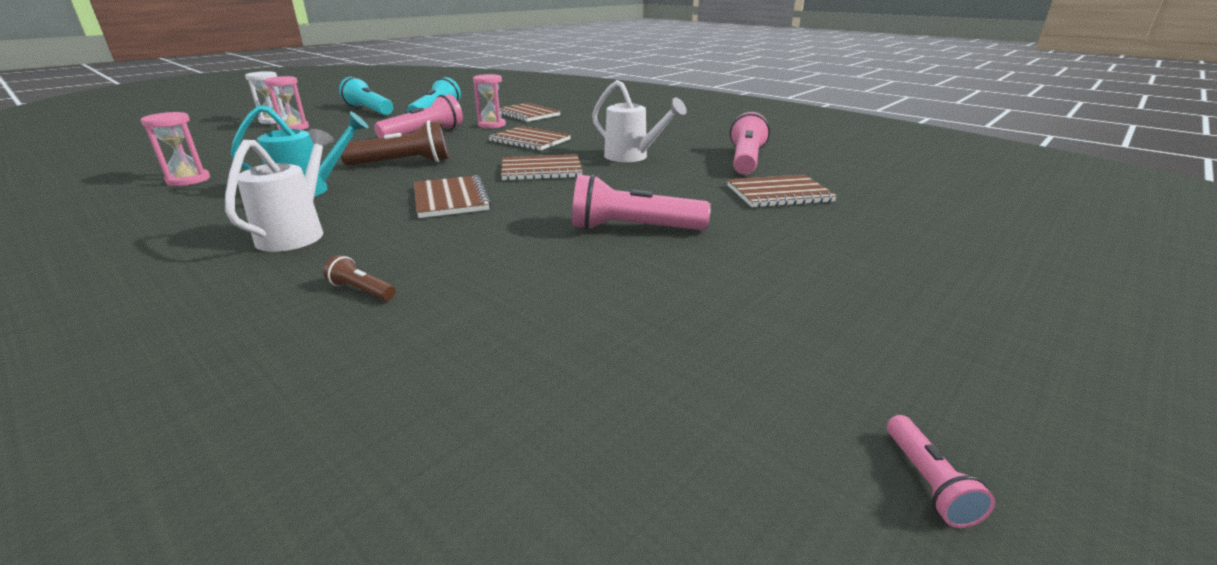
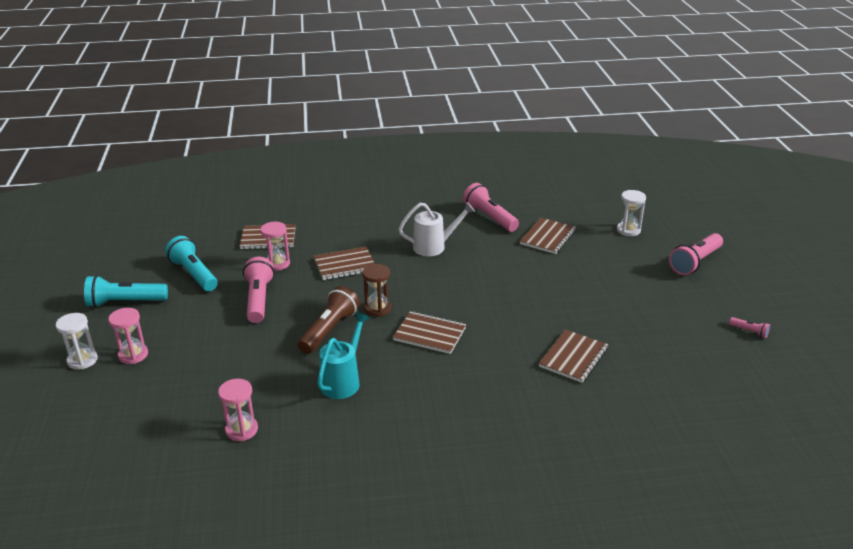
camera: 50 degrees left, 5 degrees up
white watering can [225,129,334,252] -> none
brown flashlight [323,255,396,301] -> none
brown notebook [501,154,583,181] -> brown notebook moved to [539,329,608,383]
pink flashlight [572,174,711,230] -> pink flashlight moved to [669,233,723,275]
none -> brown hourglass [362,264,391,317]
none -> white hourglass [617,190,646,236]

